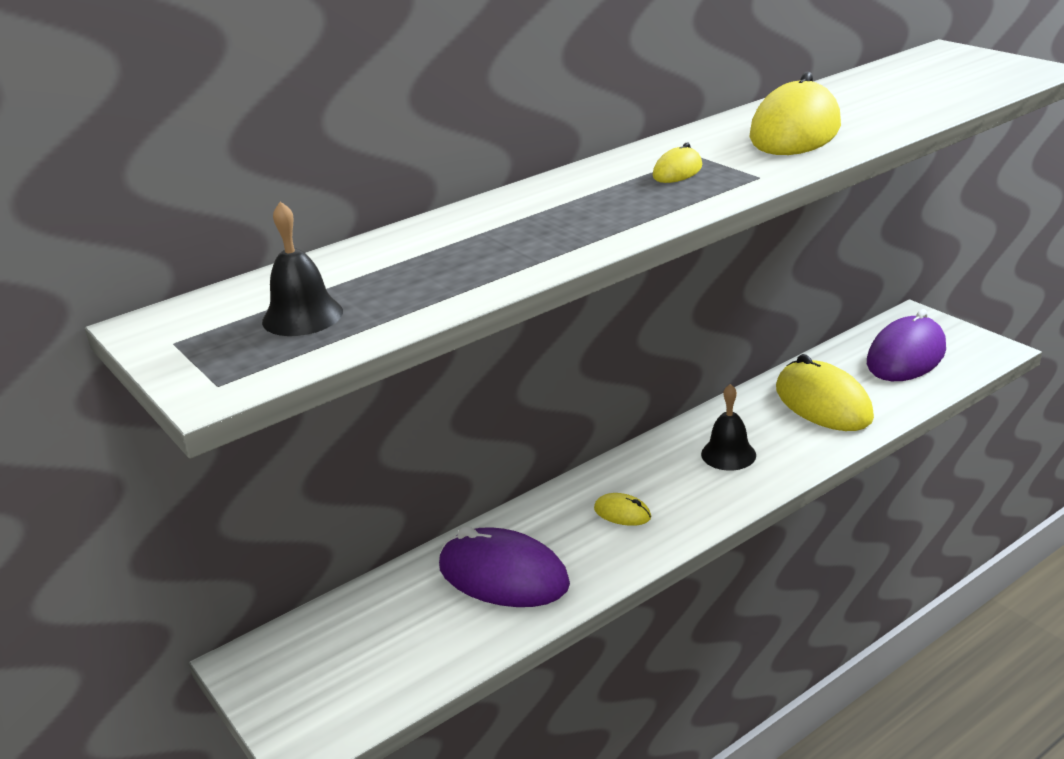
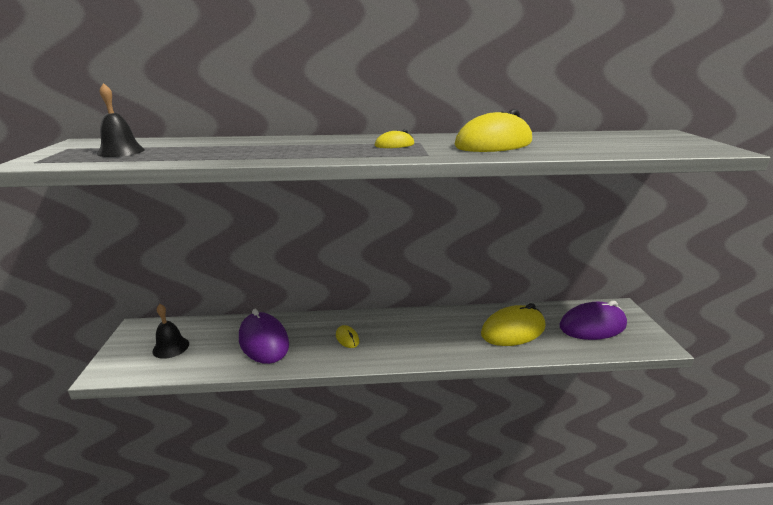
camera: 30 degrees right, 5 degrees down
black bell [701,384,756,471] -> black bell moved to [152,304,189,359]
yellow mouse [776,354,874,431] -> yellow mouse turned 60 degrees clockwise [481,303,545,346]

